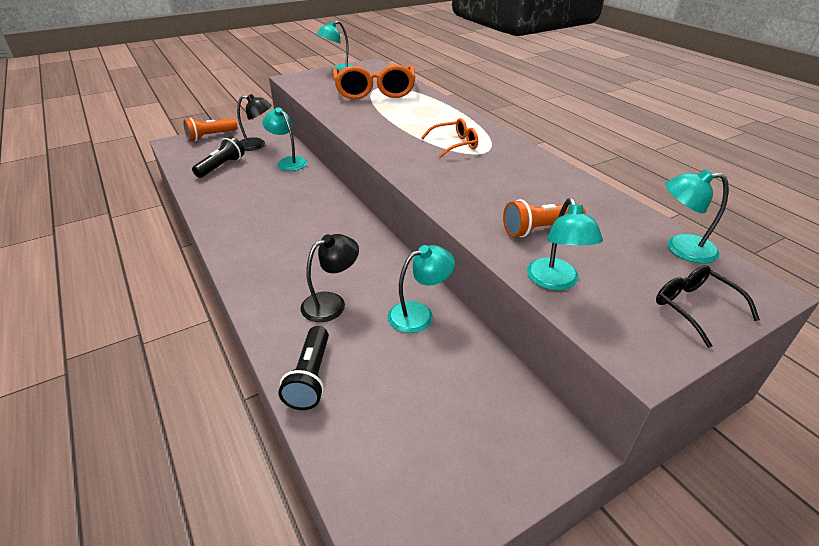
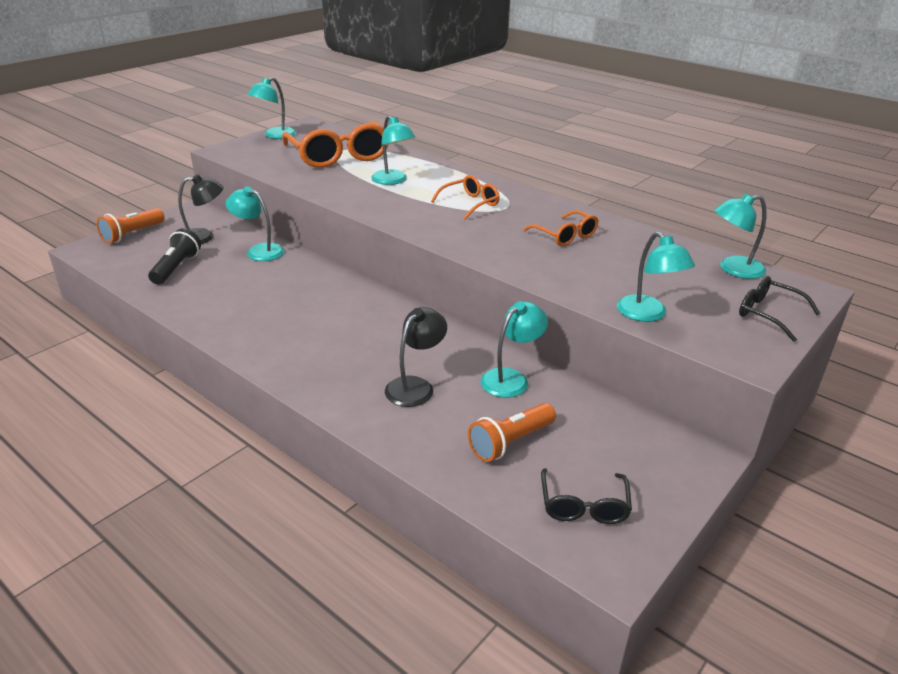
camera: 20 degrees left, 5 degrees down
black flashlight [279,326,329,410] -> none
orange flashlight [503,199,586,237] -> orange flashlight moved to [468,403,556,462]
none -> turquoise lamp [371,116,416,185]
none -> orange glasses [523,210,599,246]
none -> black glasses [541,468,632,524]

